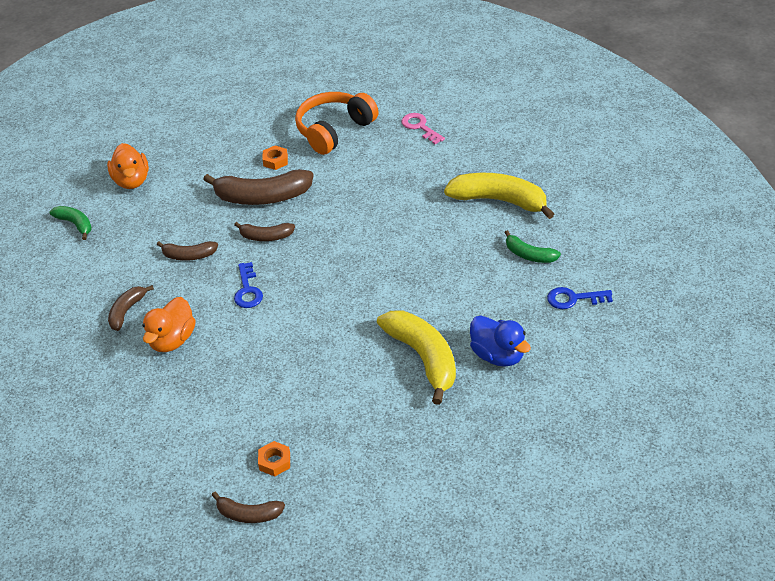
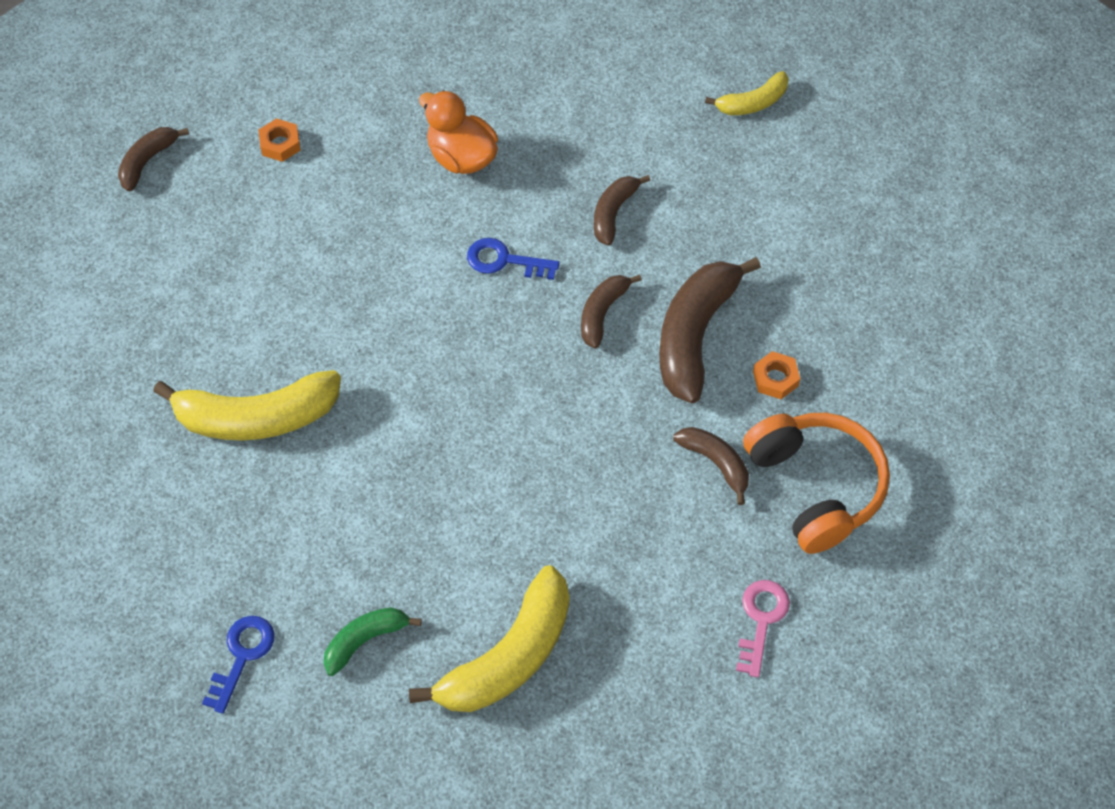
camera: 110 degrees right, 15 degrees up
green banana [49,206,92,240] -> yellow banana [705,71,789,115]
orange duck [107,143,149,189] -> none
brown banana [108,285,154,331] -> brown banana moved to [673,427,749,505]
orange nut [258,441,290,477] -> orange nut moved to [258,118,301,162]
pink key [401,113,445,144] -> pink key turned 60 degrees counterclockwise [736,580,790,677]
blue duck [470,315,531,367] -> none

